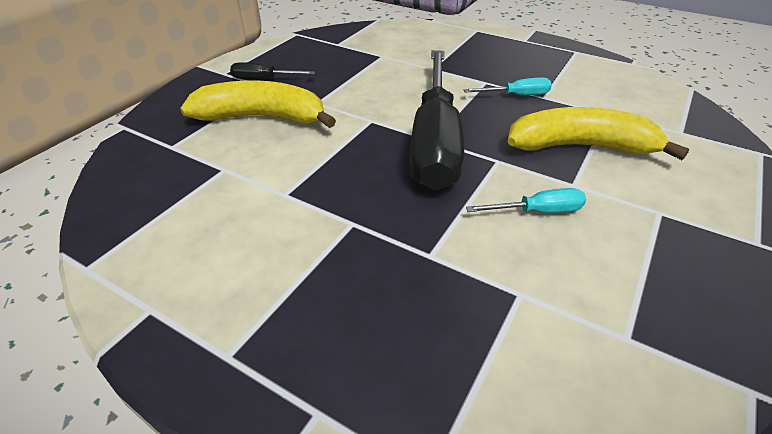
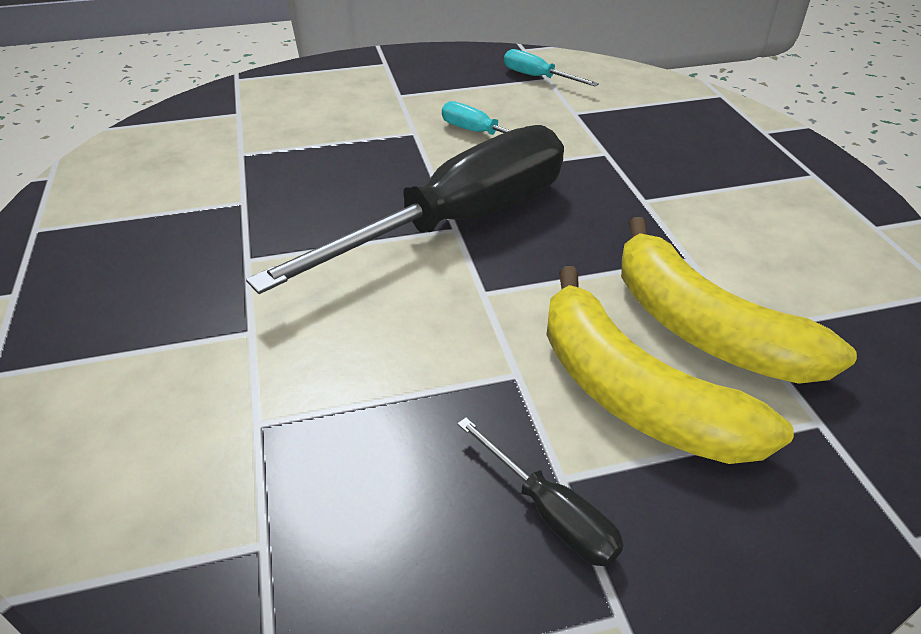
camera: 135 degrees left, 0 degrees up
turquoise screwdriver [464,78,552,95] -> turquoise screwdriver moved to [504,49,599,87]
yellow banana [508,107,689,160] -> yellow banana moved to [621,217,857,384]

